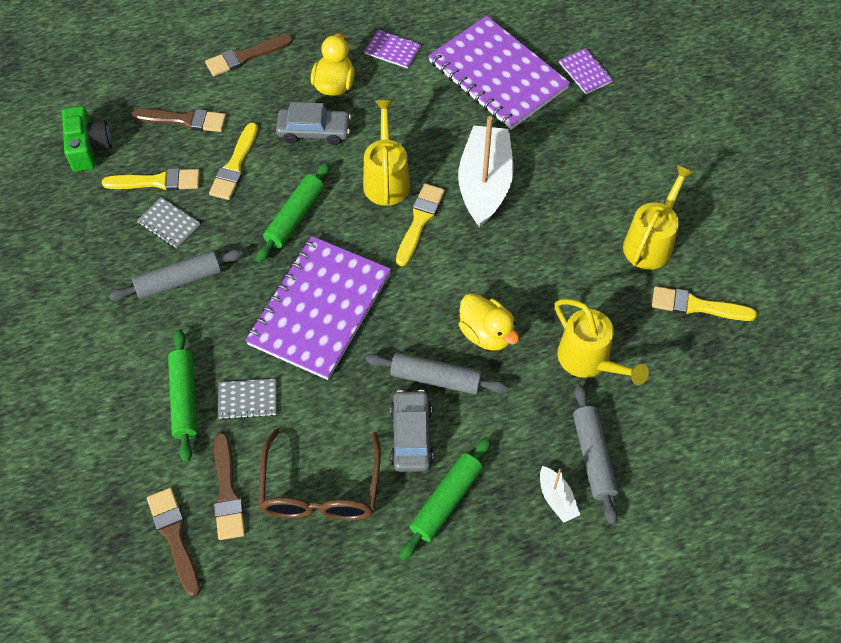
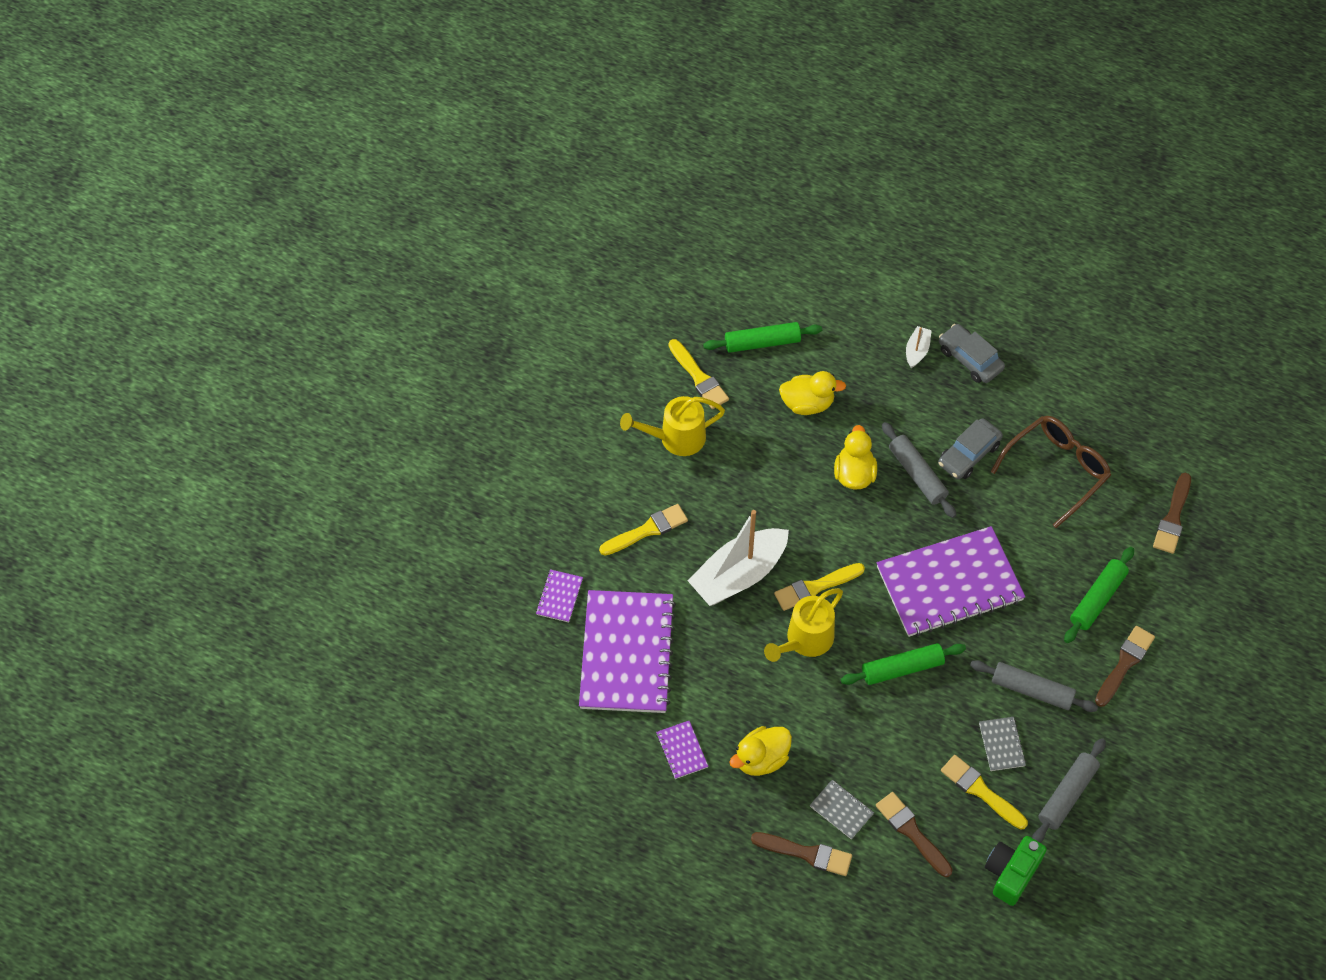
camera: 135 degrees left, 0 degrees up
yellow brush [209,123,258,200] -> yellow brush moved to [599,504,688,556]
brown brush [214,433,245,540] -> brown brush moved to [1095,626,1155,707]
grey notebook [218,379,276,419] -> grey notebook moved to [810,780,874,839]
grey car [276,102,351,145] -> grey car moved to [939,324,1005,383]
green rolling pin [400,437,491,560] -> green rolling pin moved to [703,322,822,353]
yellow watering can [555,299,649,385] -> yellow duck [779,371,846,415]
grey rolling pin [573,384,618,525] -> grey rolling pin moved to [1032,738,1106,842]

